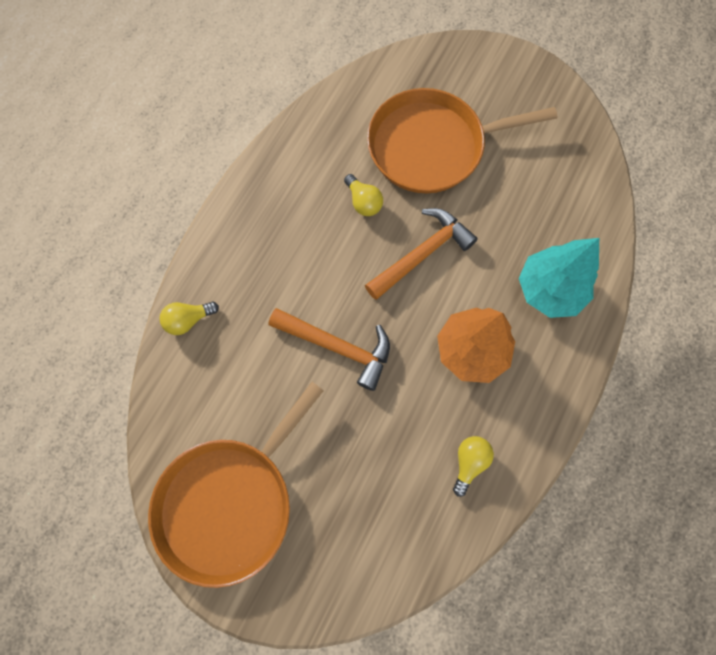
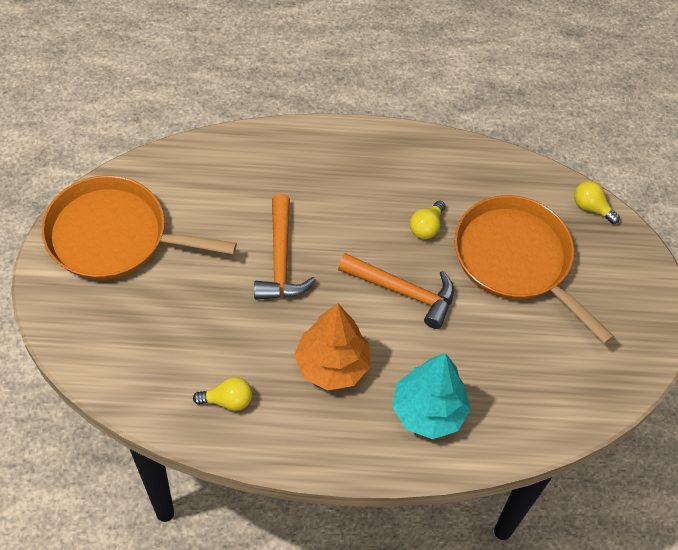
camera: 60 degrees right, 15 degrees down
yellow light bulb [159,302,219,335] -> yellow light bulb moved to [574,181,620,224]

